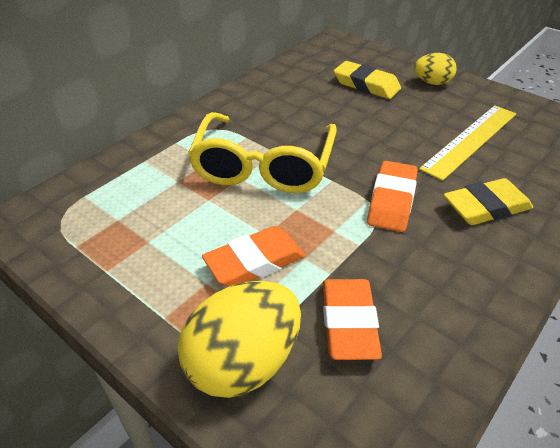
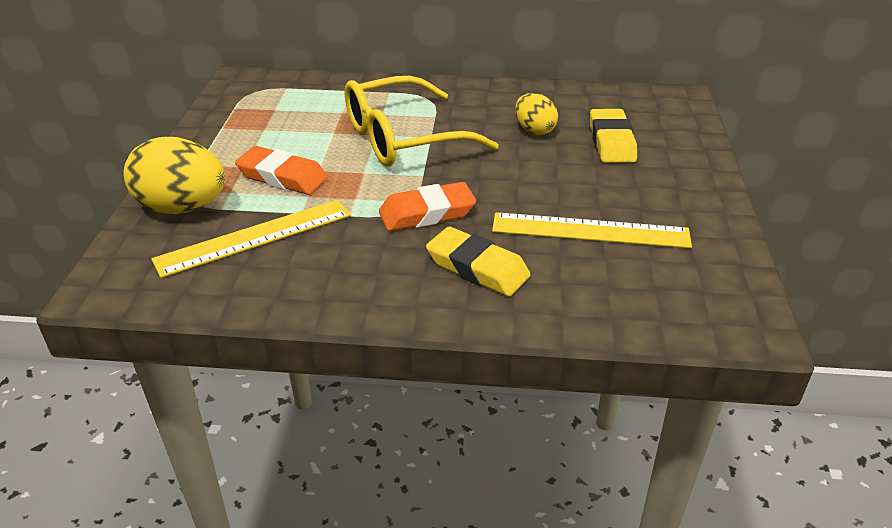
camera: 55 degrees right, 5 degrees down
orange eraser [323,279,382,360] -> yellow ruler [151,200,351,278]
yellow egg [414,53,457,85] -> yellow egg moved to [515,93,558,135]

